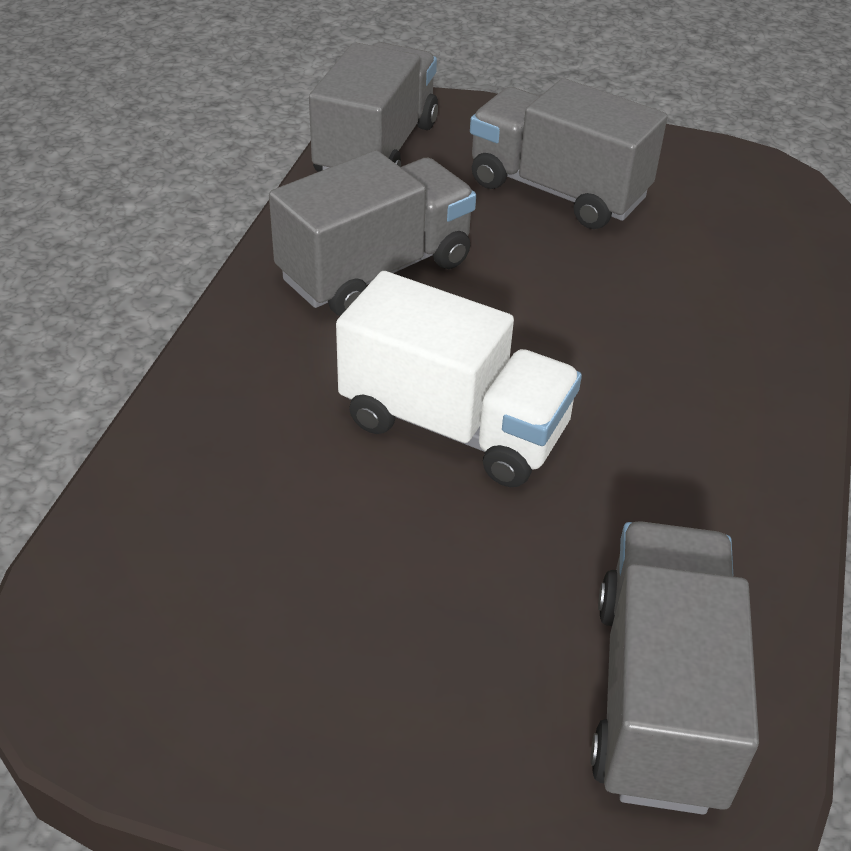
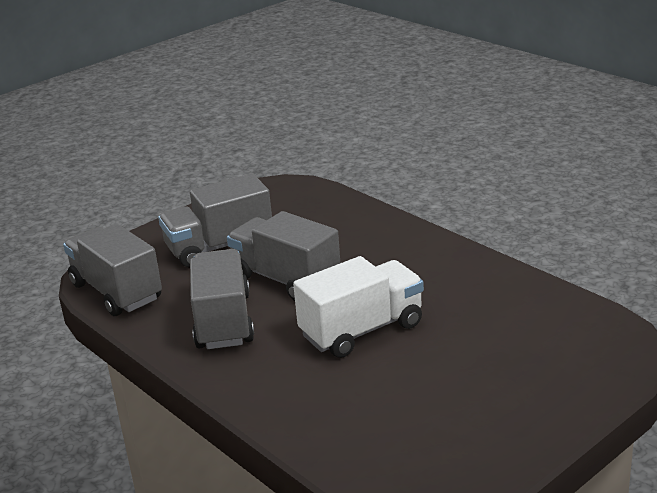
camera: 55 degrees left, 15 degrees down
grey truck [591,521,759,814] -> grey truck moved to [227,211,340,301]

